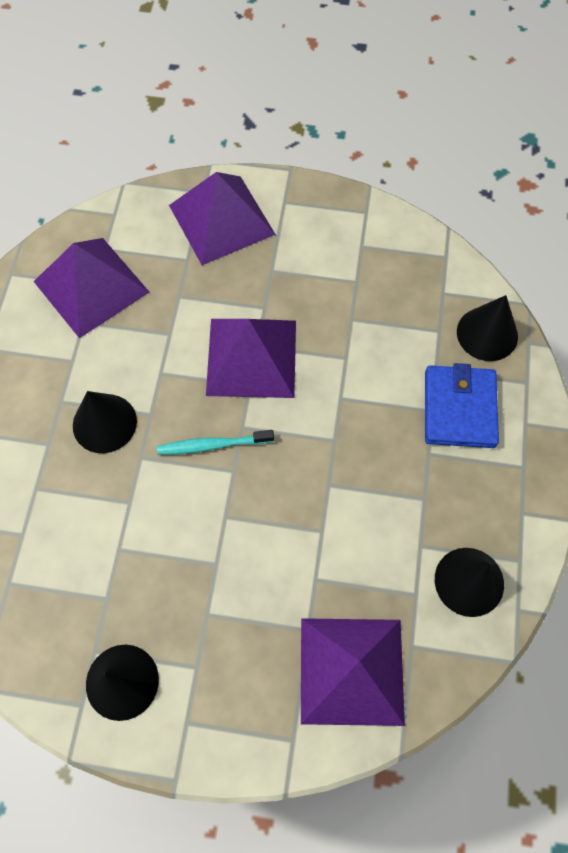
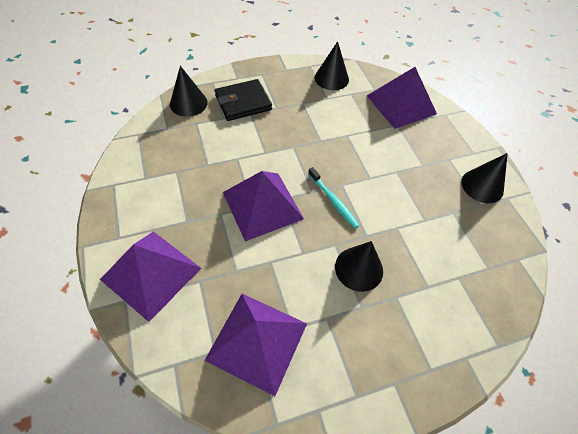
camera: 120 degrees left, 10 degrees down
blue wallet [425,363,499,448] -> black wallet [215,79,272,121]

